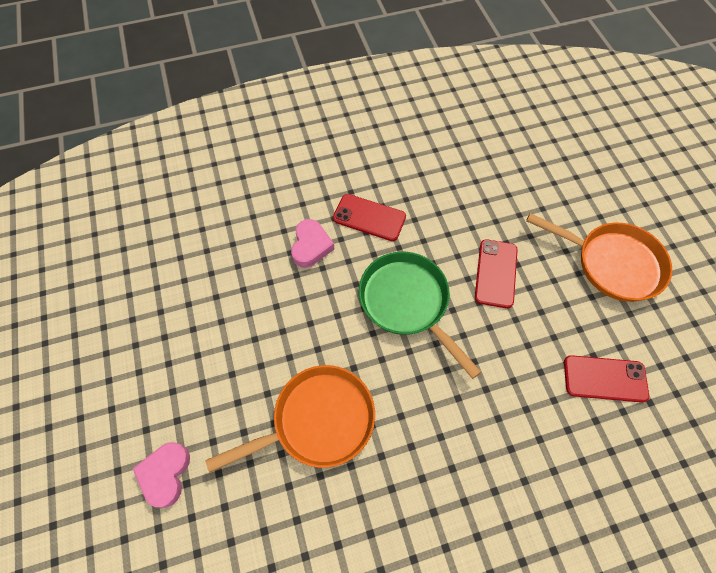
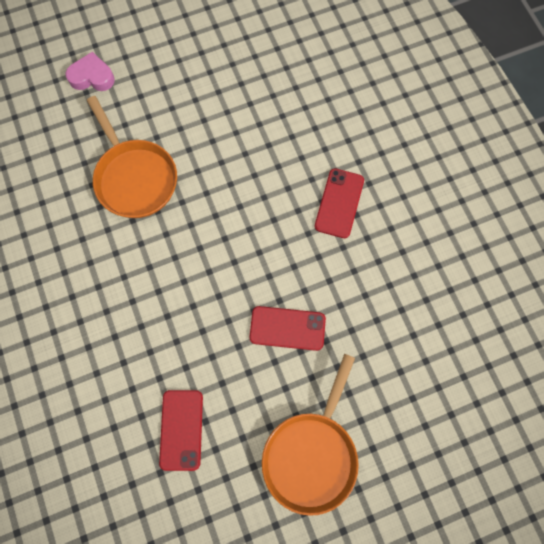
camera: 85 degrees right, 10 degrees up
pink heart [291,219,334,268] -> none
green pan [359,252,481,379] -> none

